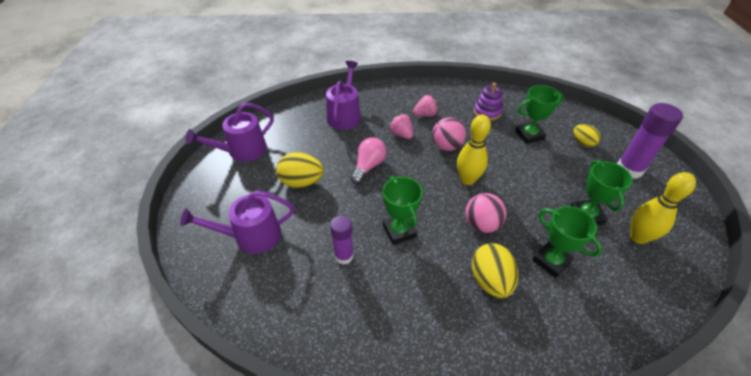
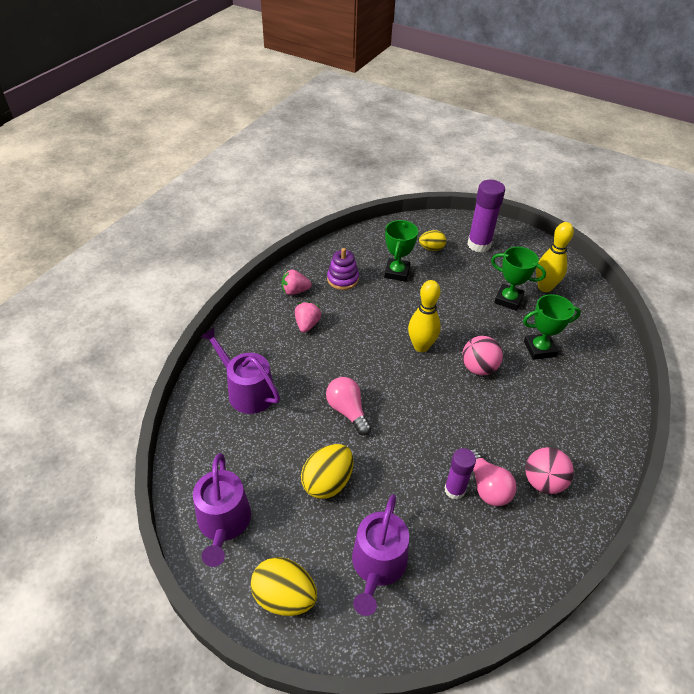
camera: 60 degrees left, 0 degrees up
green trophy [383,176,423,245] -> none
pink strawberry [389,114,413,139] -> pink strawberry moved to [282,269,312,295]
pink ball [432,117,466,151] -> pink ball moved to [525,447,574,494]
yellow egg [472,243,518,298] -> yellow egg moved to [251,557,317,616]
none -> pink light bulb [470,449,516,506]

